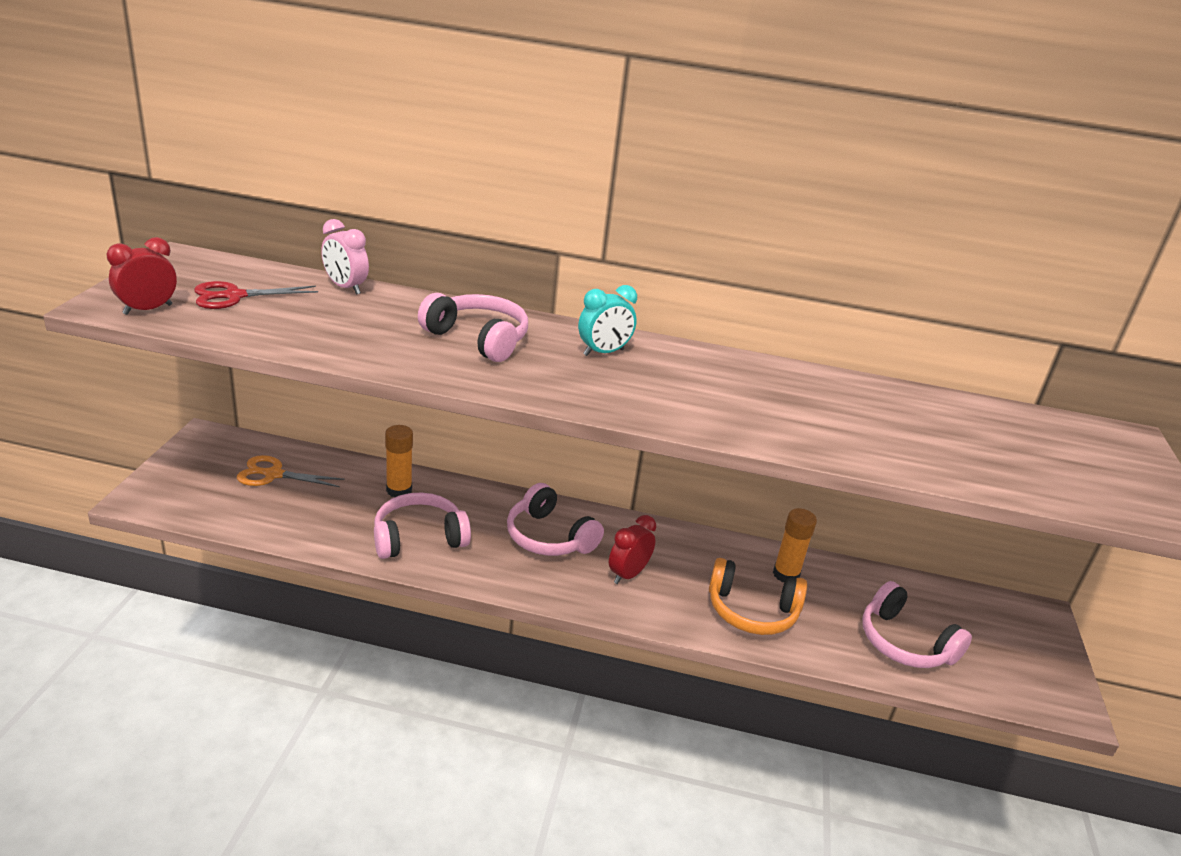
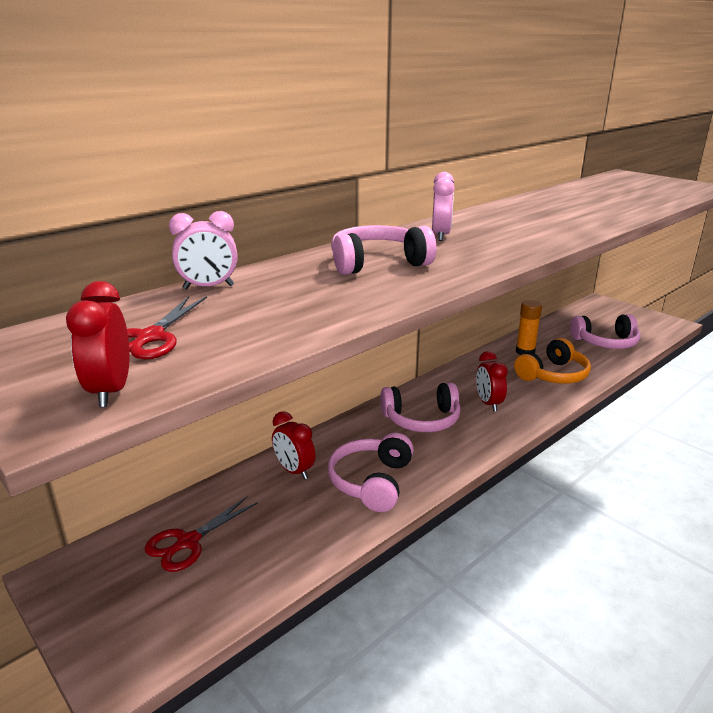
camera: 50 degrees left, 5 degrees down
orange scissors [237,455,345,487] -> red scissors [145,496,258,572]
orange glue stick [385,425,413,497] -> red clock [272,411,315,480]
turquoise clock [578,285,637,356] -> pink clock [432,172,455,241]

